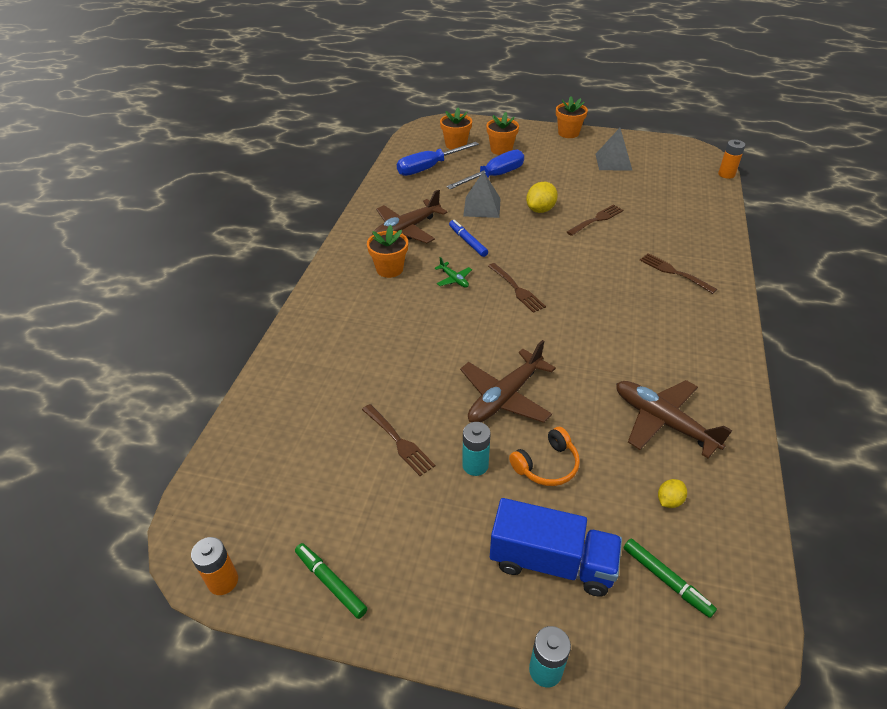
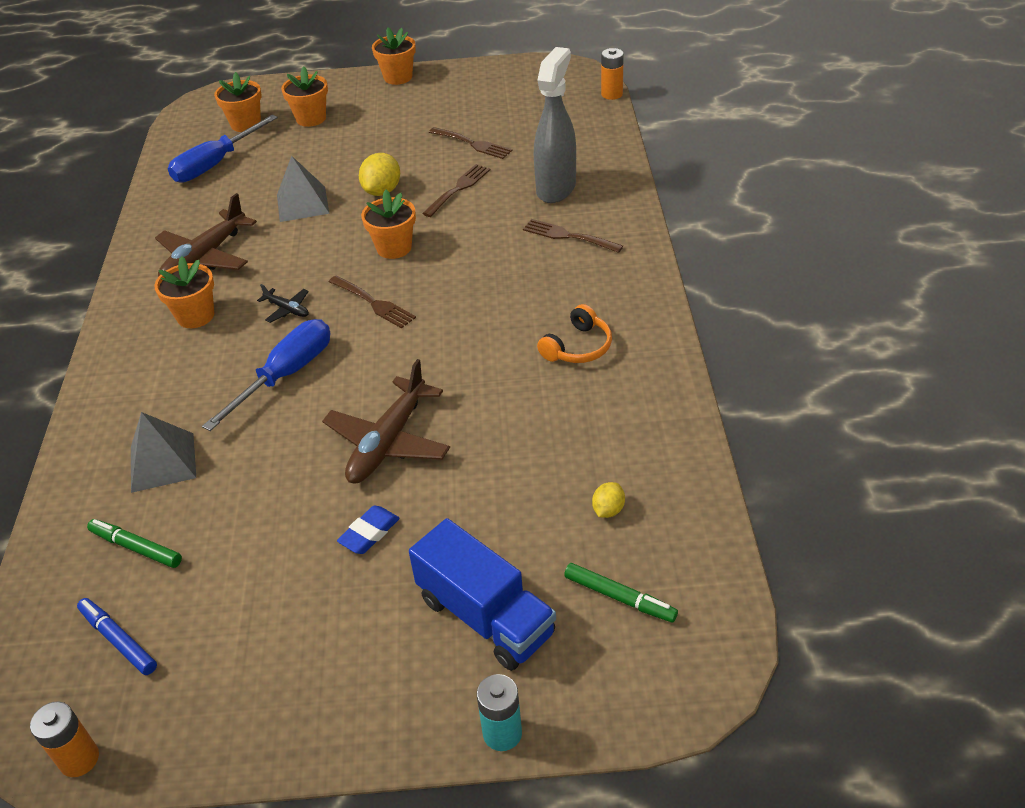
camera: 15 degrees left, 0 degrees up
green marker [295,543,368,619] -> green marker moved to [87,519,182,568]
brown fork [362,404,435,476] -> brown fork moved to [429,127,512,159]
green plane [435,257,472,288] -> black plane [257,284,309,323]
blue screwdriver [446,150,524,189] -> blue screwdriver moved to [202,319,330,431]
blue marker [449,220,488,257] -> blue marker moved to [77,598,157,675]
turquoise battery [462,422,491,476] -> blue eraser [337,506,400,554]
blue truck [490,498,622,597] -> blue truck turned 45 degrees clockwise [409,518,556,671]
orange headphones [509,427,580,486] -> orange headphones moved to [537,304,612,363]
grey pyramid [595,128,633,171] -> grey pyramid moved to [131,412,196,493]
brown plane [616,380,733,459] -> none
none -> orange flower pot [361,190,416,259]
none -> grey spray bottle [534,47,576,203]

